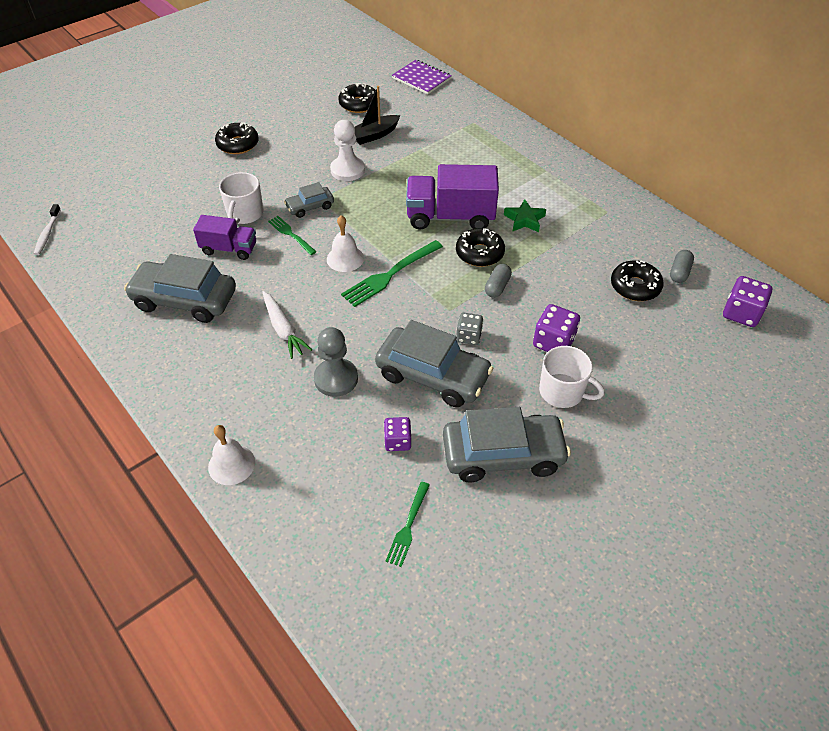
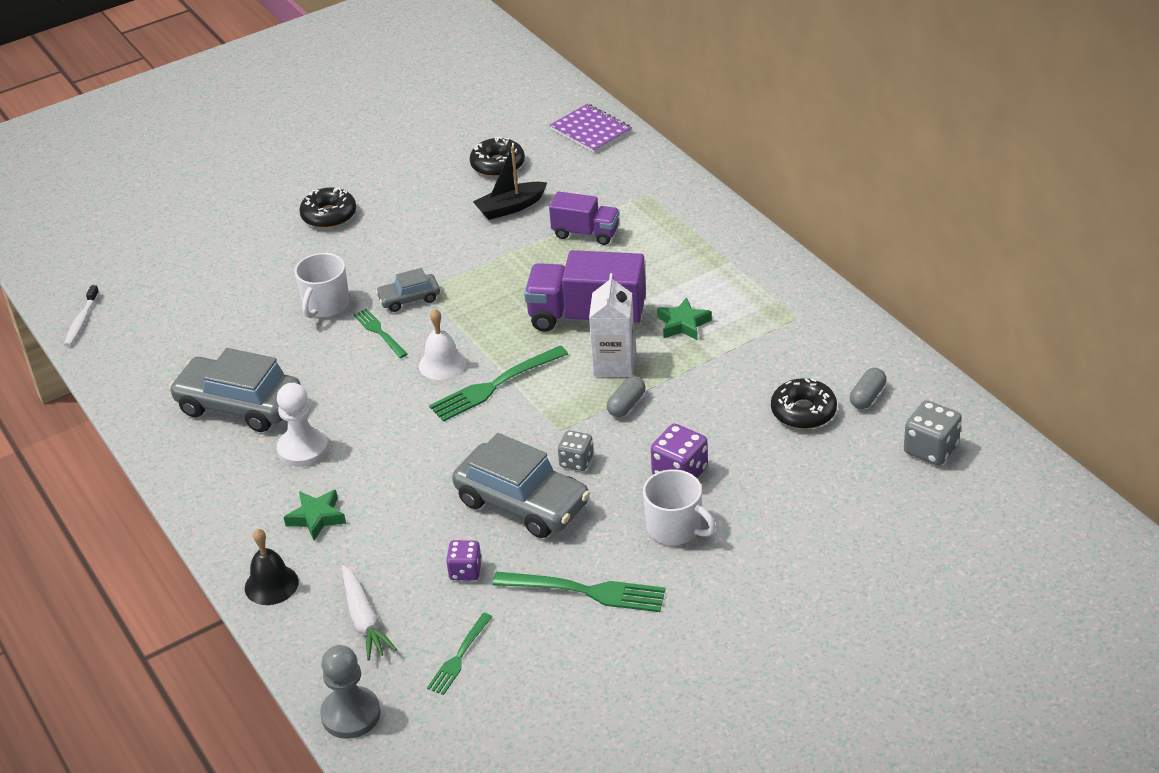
camera: 10 degrees right, 10 degrees down
purple truck [193,215,256,260] -> purple truck moved to [549,191,620,245]
white bell [208,425,255,485] -> black bell [245,529,299,605]
white carrot [262,291,312,359] -> white carrot moved to [342,565,397,661]
grey pawn [314,327,358,397] -> grey pawn moved to [320,645,381,739]
white pawn [330,120,365,181] -> white pawn moved to [277,383,329,467]
grey car [443,407,571,482] -> green fork [492,572,666,612]
black donut [456,228,505,267] -> white carton [589,273,635,377]
purple dice [723,276,772,327] -> grey dice [904,400,962,466]
none -> green star [284,490,346,540]

